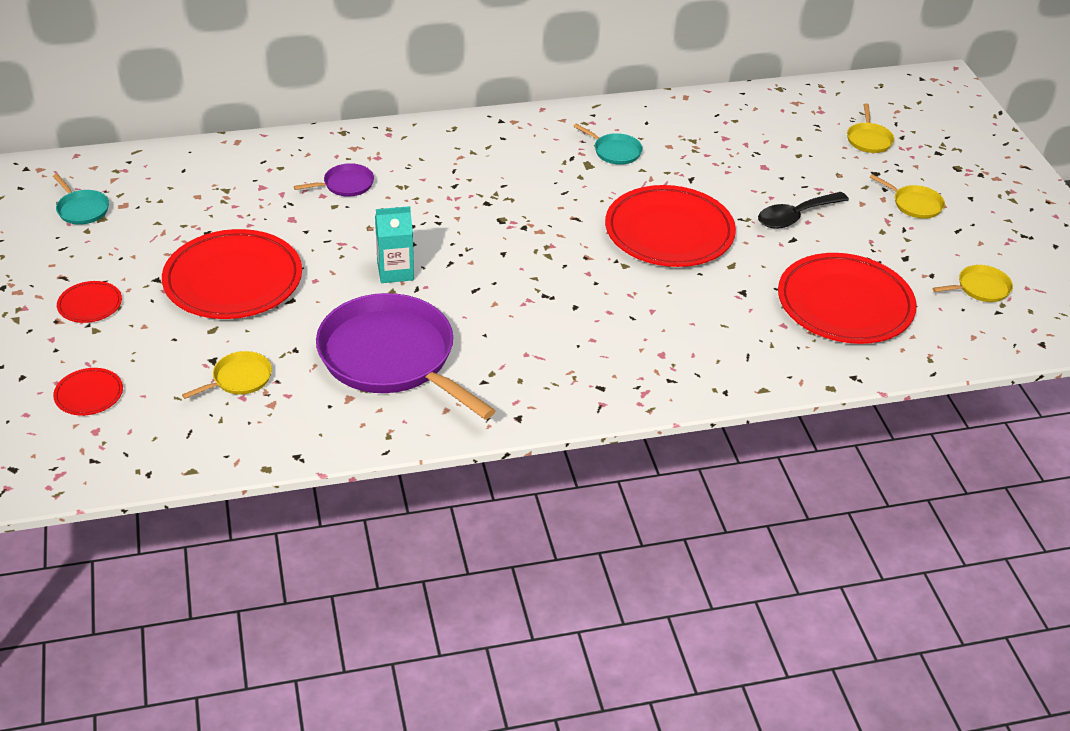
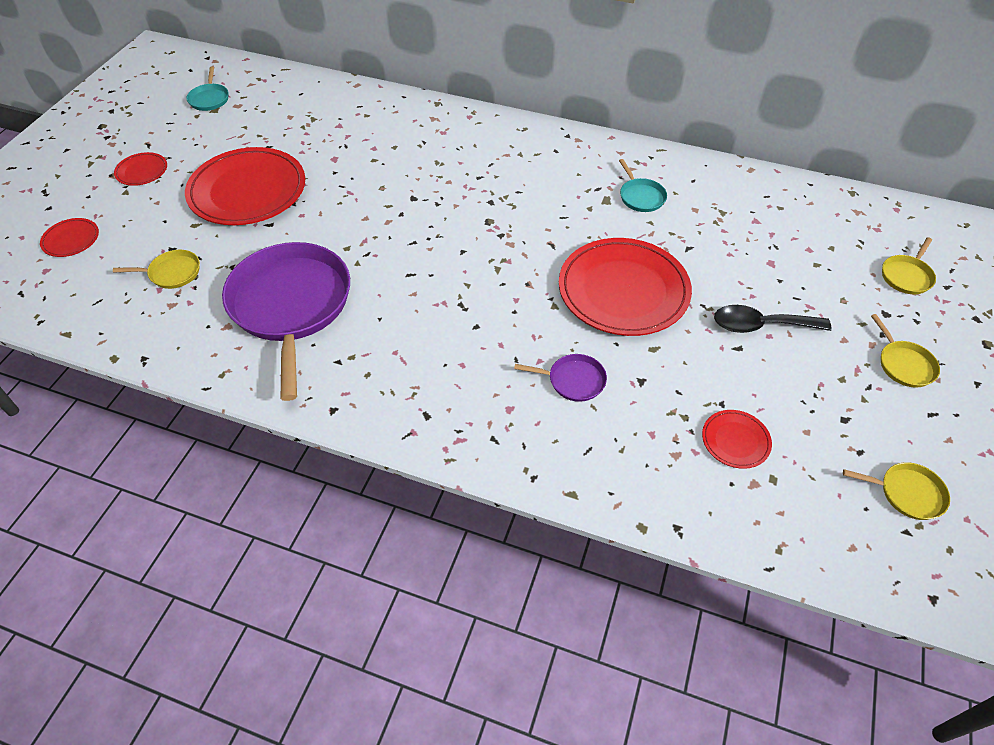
camera: 35 degrees right, 10 degrees up
purple pan [294,163,374,197] -> purple pan moved to [514,354,607,402]
turquoise carton [375,206,414,283] -> none
red plate [778,253,917,344] -> red plate [702,410,772,469], size x0.45

